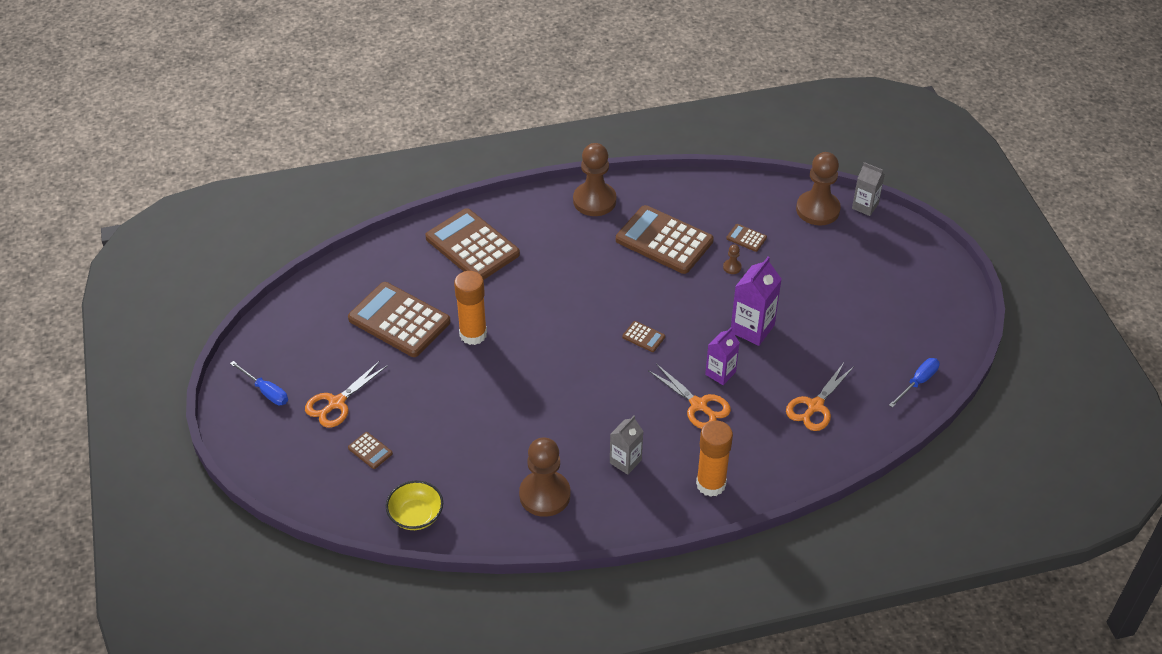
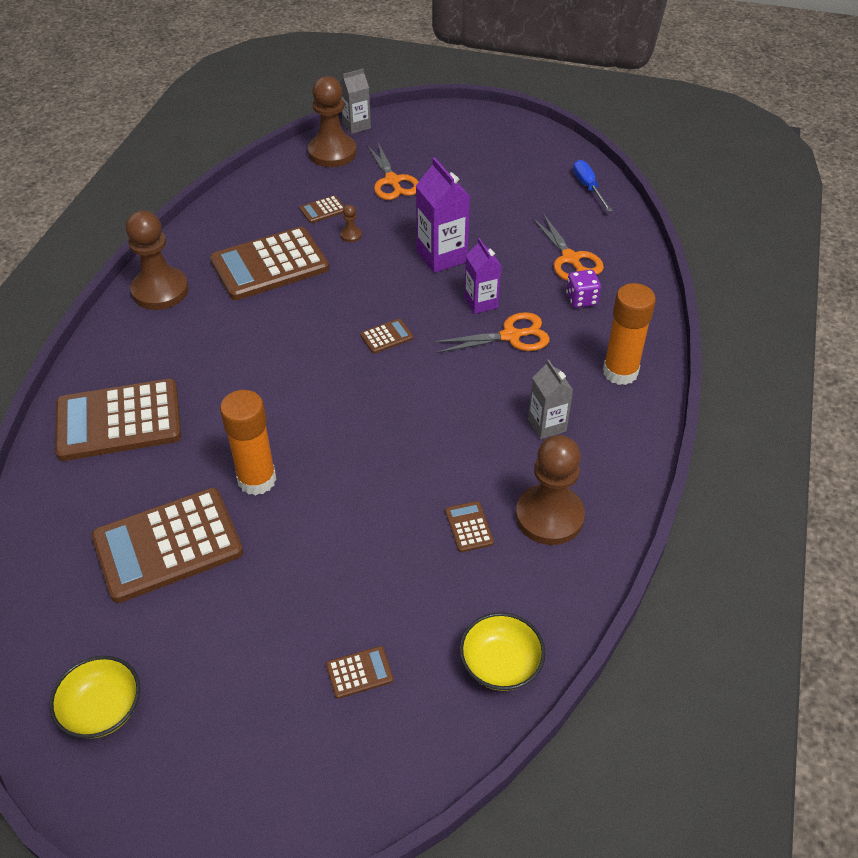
camera: 60 degrees left, 0 degrees up
blue screwdriver [230,361,288,405] -> none
orange scissors [305,361,388,428] -> orange scissors moved to [367,143,419,200]
none -> yellow bowl [50,656,140,739]
none -> brown calculator [445,501,494,552]
none -> purple dice [566,270,601,308]

